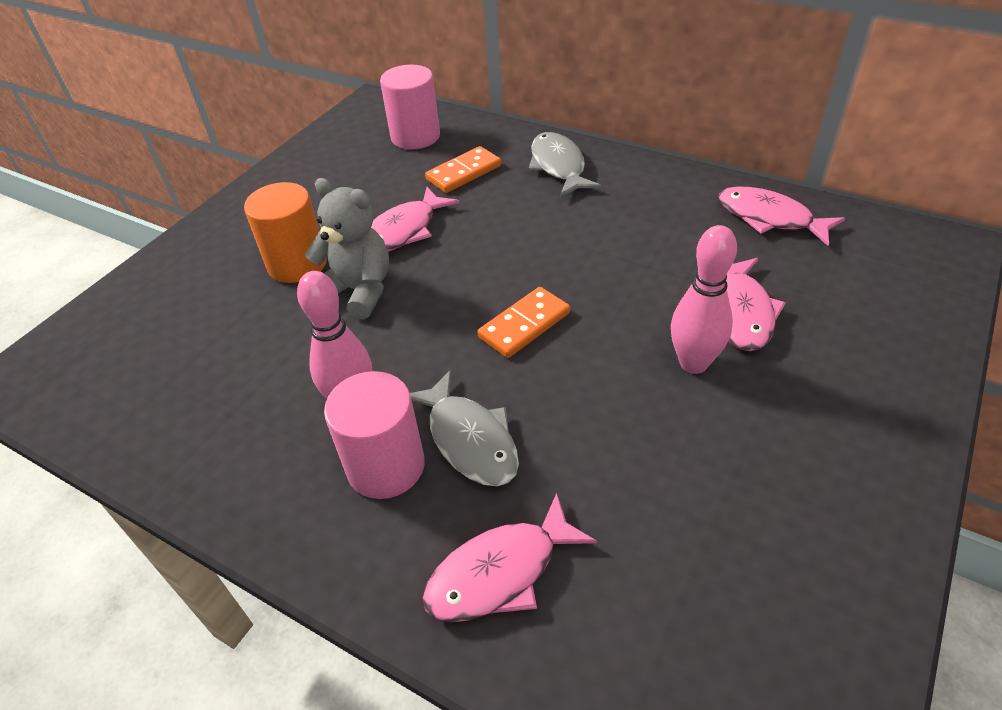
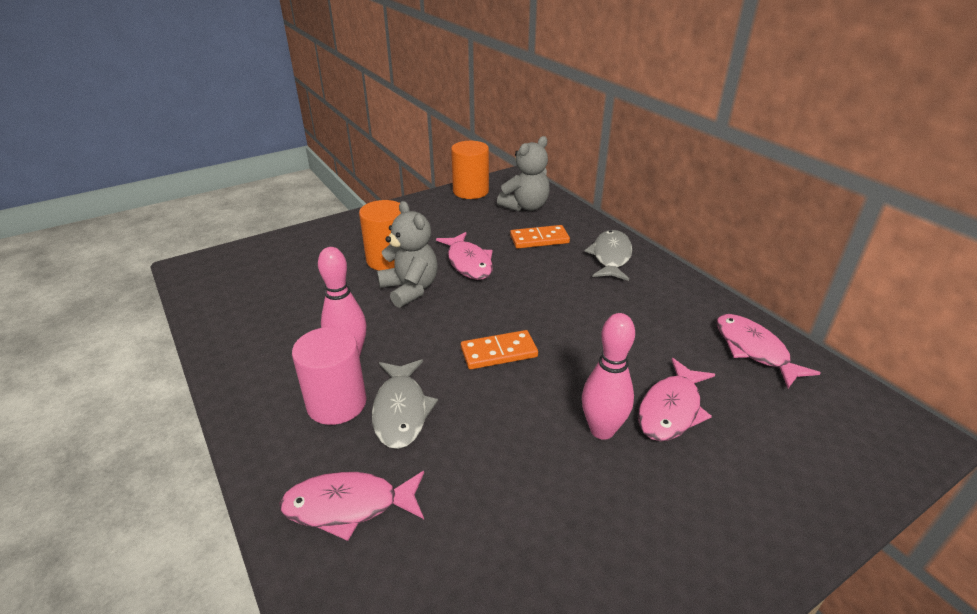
camera: 25 degrees right, 10 degrees down
pink fish [371,187,460,252] -> pink fish turned 90 degrees counterclockwise [436,232,493,280]
pink cylinder [380,64,440,150] -> grey teddy bear [497,136,550,211]
none -> orange cylinder [451,141,489,199]

